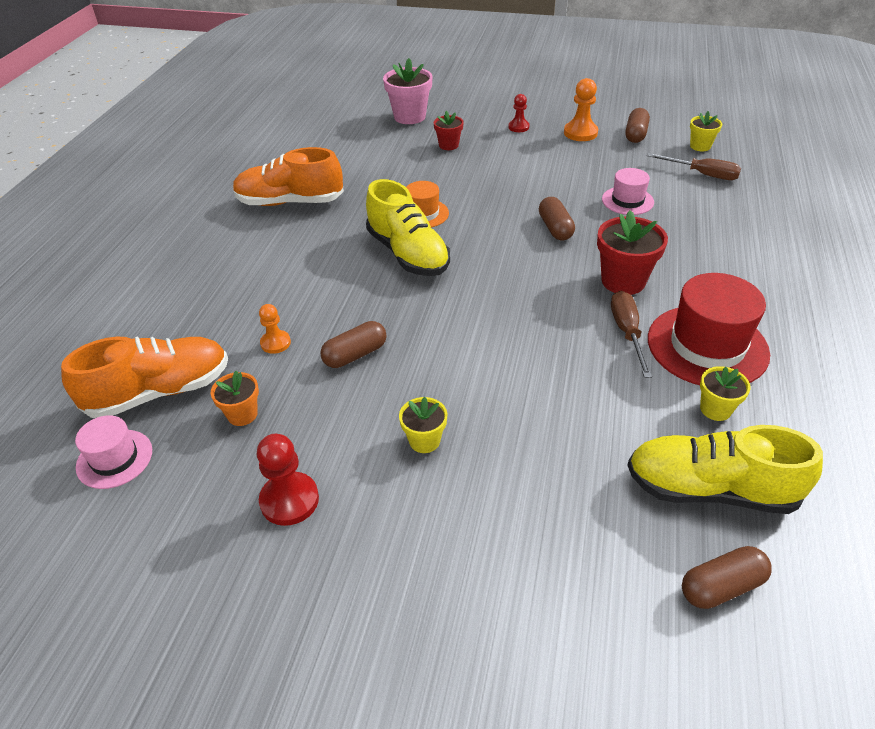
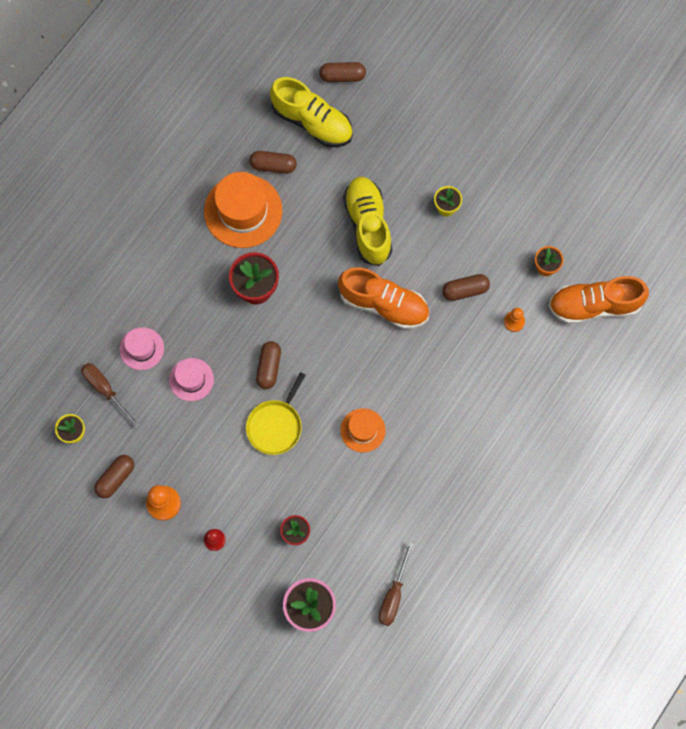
camera: 160 degrees left, 30 degrees up
pink hat [75,415,152,489] -> pink hat moved to [120,327,164,370]
orange shoe [233,147,344,206] -> orange shoe moved to [338,267,429,329]
red pawn [257,434,319,526] -> none
yellow shoe [366,179,450,276] -> yellow shoe moved to [343,177,392,266]
brown screwdriver [611,291,652,378] -> brown screwdriver moved to [379,542,414,626]
red hat [648,273,770,385] -> orange hat [204,172,282,248]
yellow flower pot [700,366,751,421] -> brown capsule [250,151,297,174]
none -> yellow pan [246,372,306,455]

